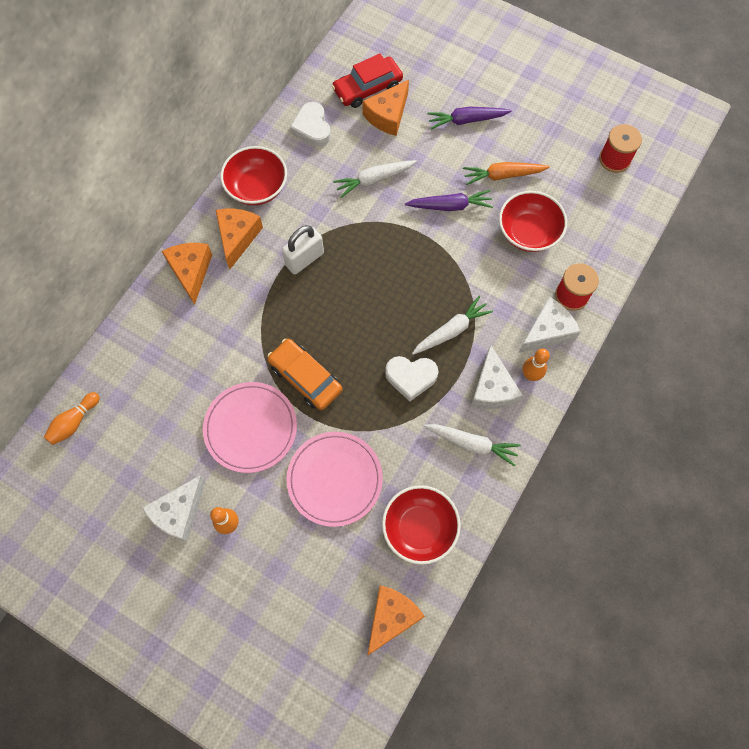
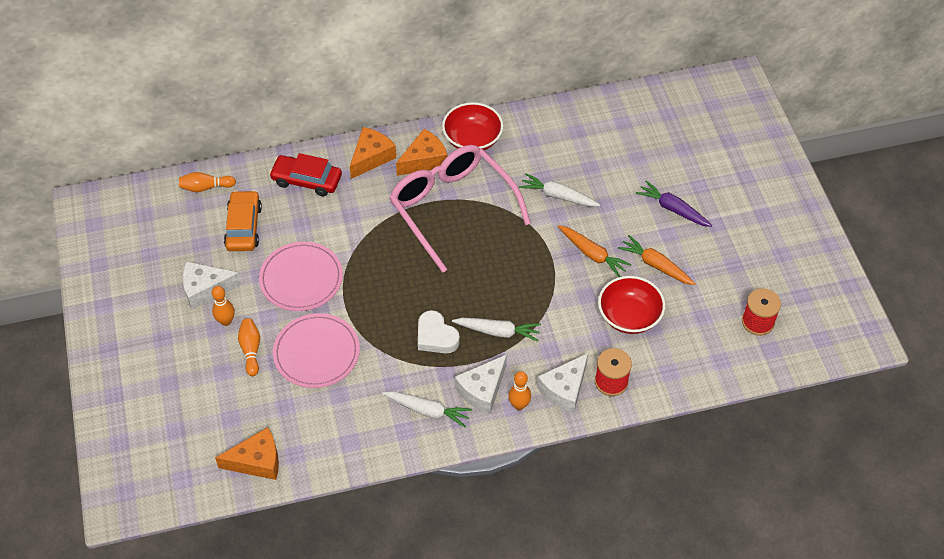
camera: 45 degrees right, 15 degrees down
orange car [267,339,342,410] -> orange car moved to [224,190,262,251]
white padlock [282,225,324,274] -> pink glasses [389,145,531,273]
white heart [290,102,331,147] -> none
red car [332,53,403,108] -> red car moved to [269,153,342,196]
orange cheese [362,80,409,136] -> none
red bowl [382,485,461,565] -> none
purple carrot [405,190,493,211] -> orange carrot [558,225,632,277]
white carrot [424,424,521,467] -> white carrot turned 45 degrees counterclockwise [382,391,472,428]
white cheese [519,297,581,353] -> white cheese turned 120 degrees clockwise [537,353,588,413]
none -> orange bowling pin [238,318,260,376]

